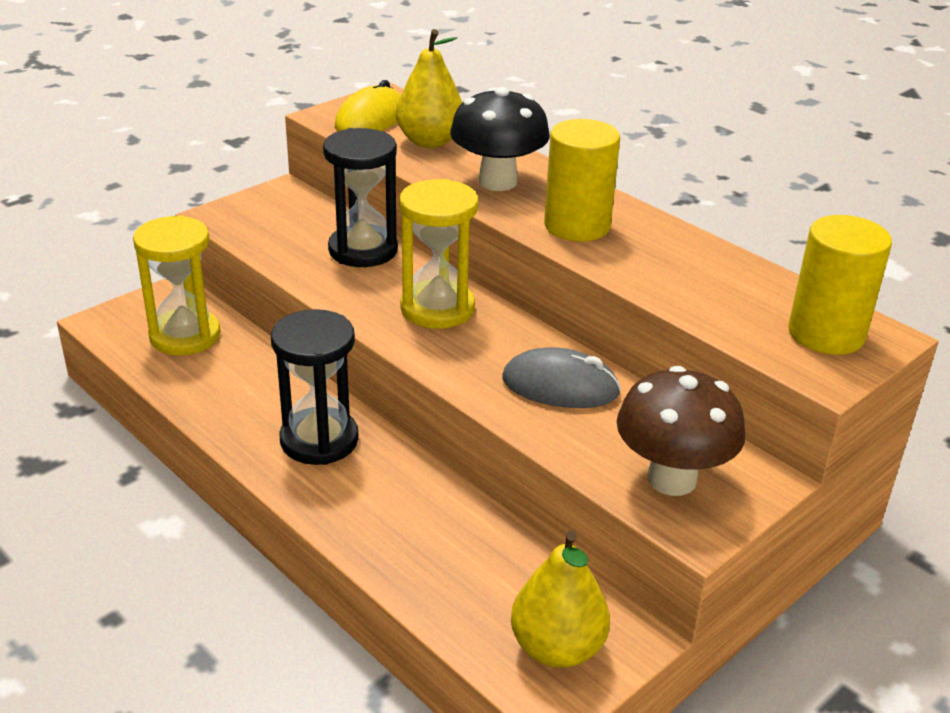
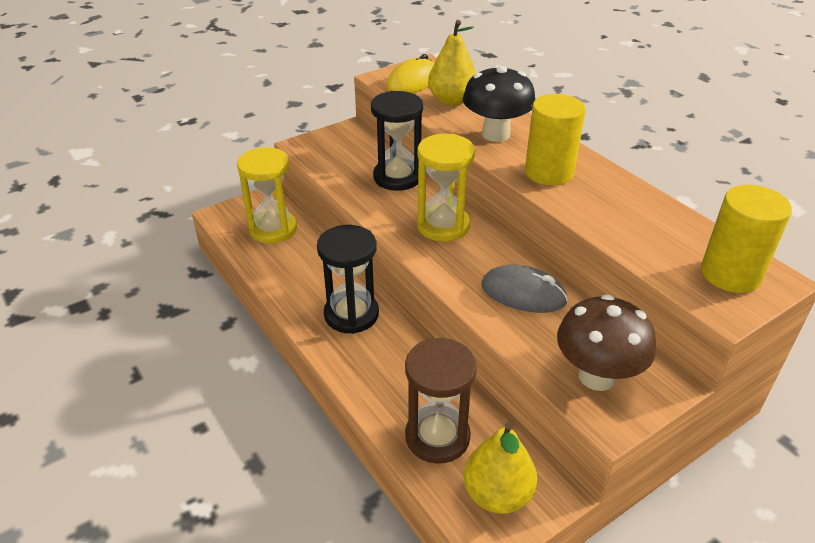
camera: 10 degrees right, 5 degrees up
none -> brown hourglass [405,337,477,464]

